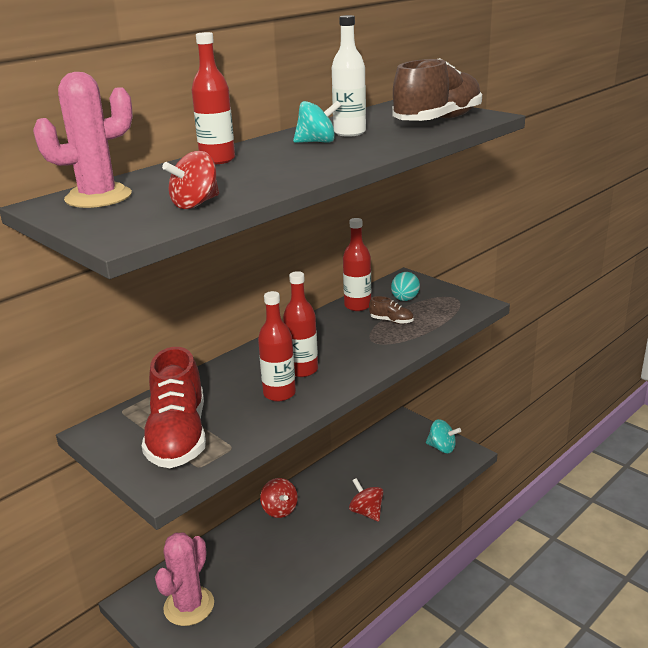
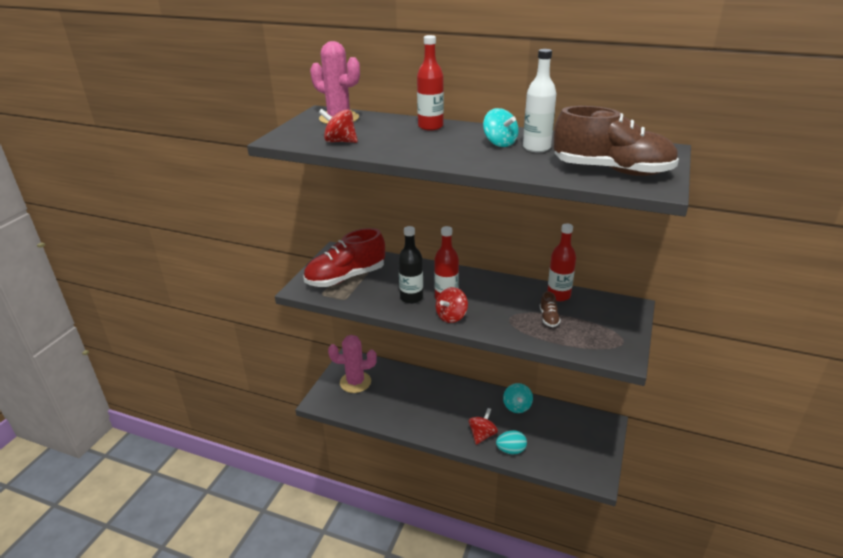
camera: 65 degrees right, 5 degrees up
red bottle [258,291,296,401] -> black bottle [398,226,423,304]
red spinning top [260,478,298,518] -> red spinning top moved to [436,287,468,323]
turquoise egg [391,272,420,301] -> turquoise egg moved to [496,430,527,454]
turquoise spinning top [426,419,461,453] -> turquoise spinning top moved to [503,383,533,413]

